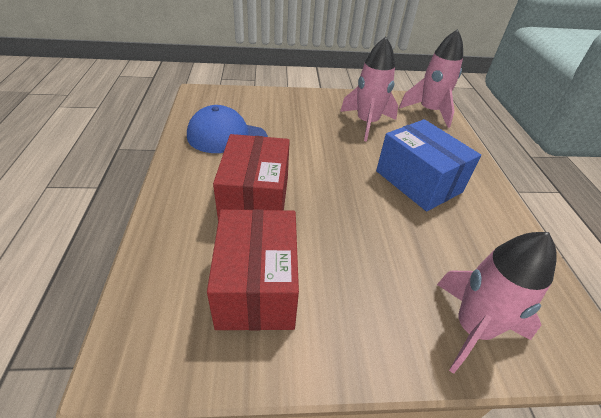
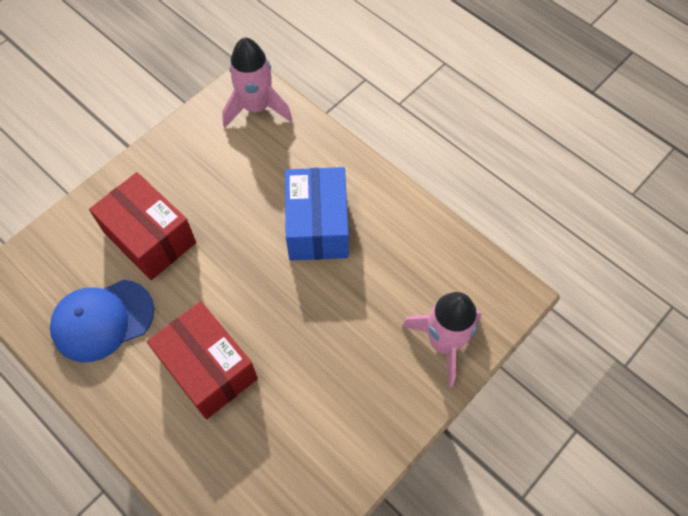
camera: 40 degrees left, 20 degrees up
red box [207,209,299,331] -> red box moved to [89,172,196,280]
pink rocket [340,37,398,142] -> none
blue box [376,119,481,211] -> blue box turned 75 degrees clockwise [285,167,349,261]

